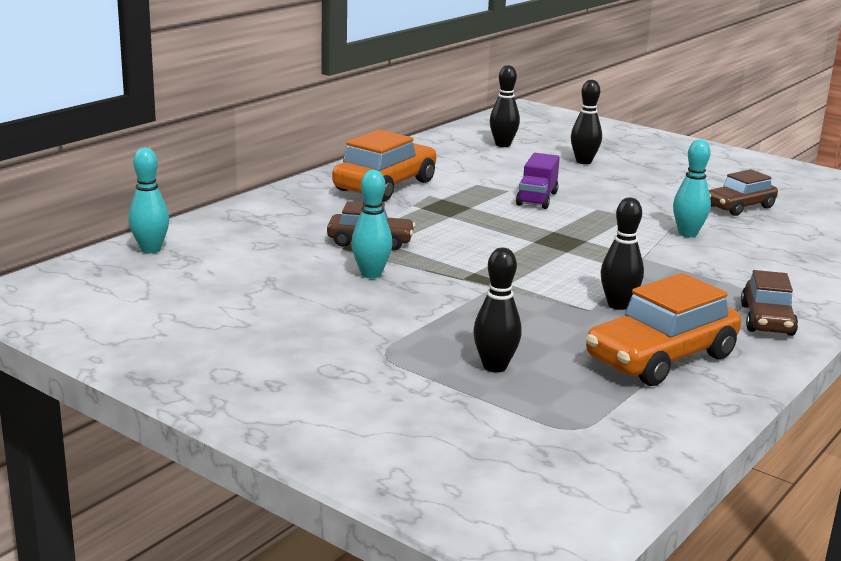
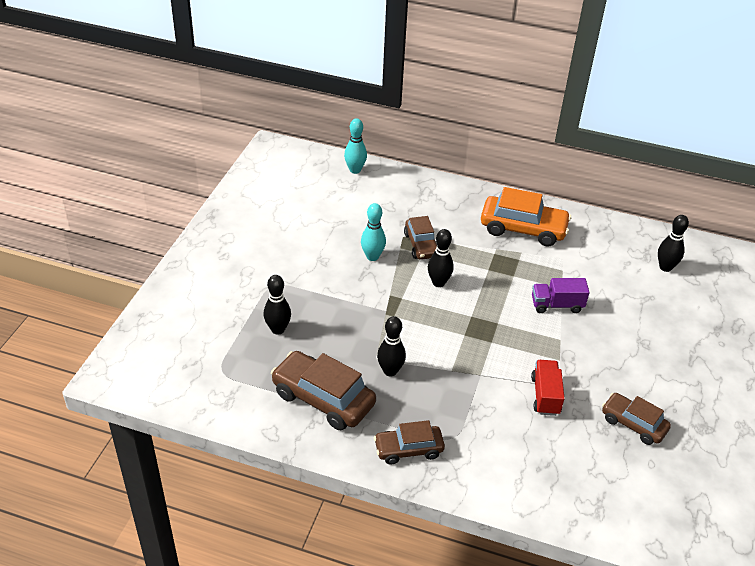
camera: 70 degrees right, 20 degrees up
black bowling pin [571,80,602,164] -> black bowling pin moved to [428,229,454,287]
orange car [586,273,741,386] -> brown car [271,351,376,430]
turquoise bowling pin [673,139,711,237] -> red truck [531,360,565,416]

